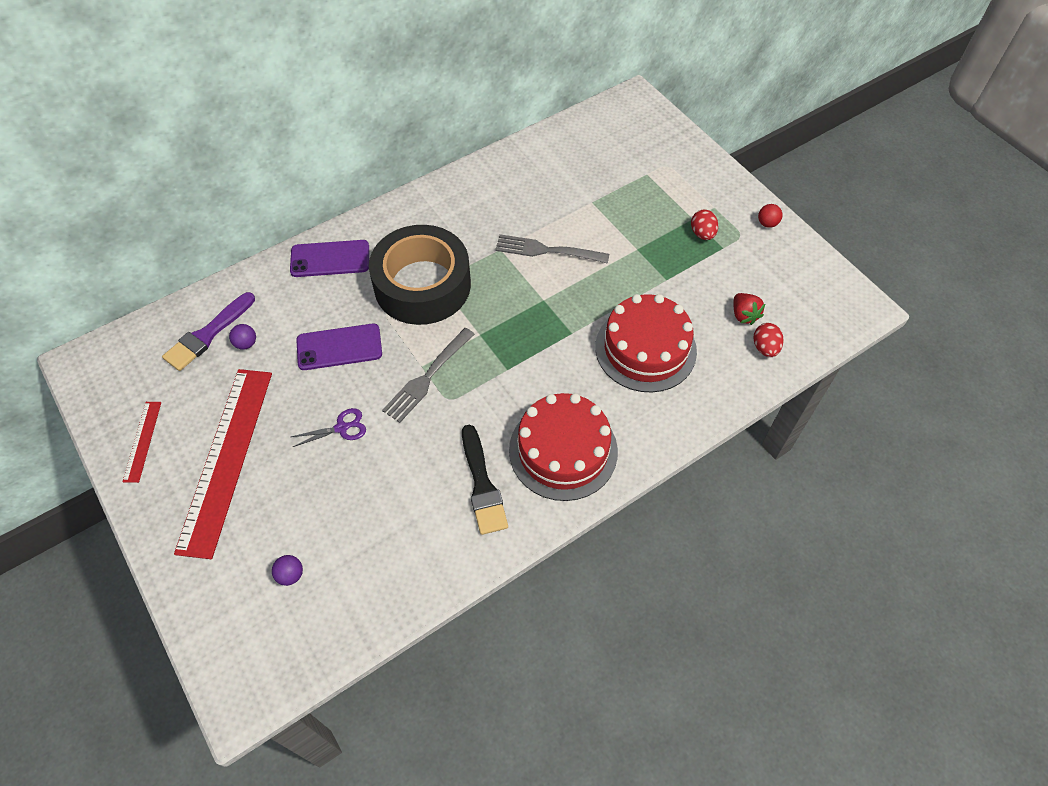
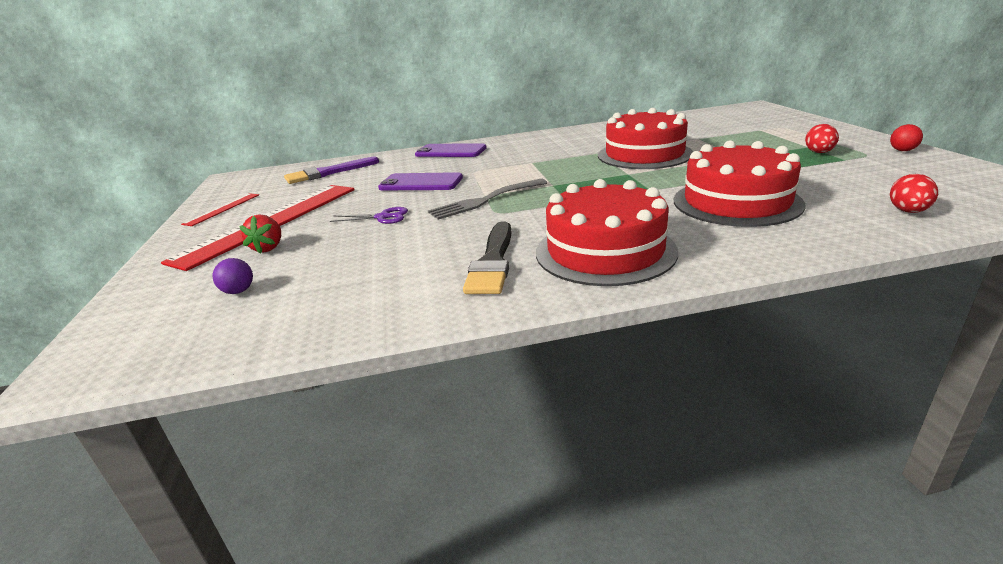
camera: 25 degrees right, 30 degrees down
purple ball [229,324,256,350] -> none
black tape [369,225,471,325] -> none
grey fork [495,234,609,264] -> red cake [598,108,693,169]
red strawberry [733,293,765,325] -> red strawberry moved to [239,214,281,254]

